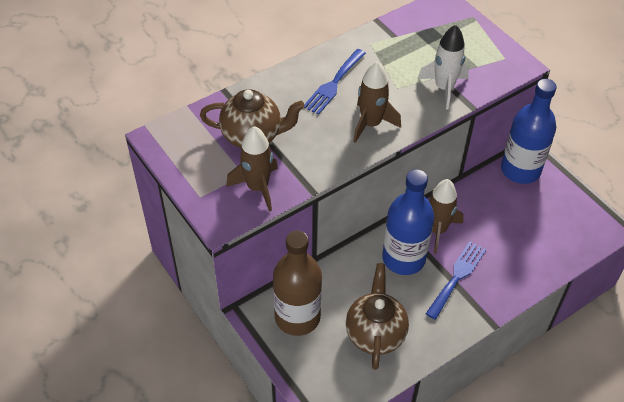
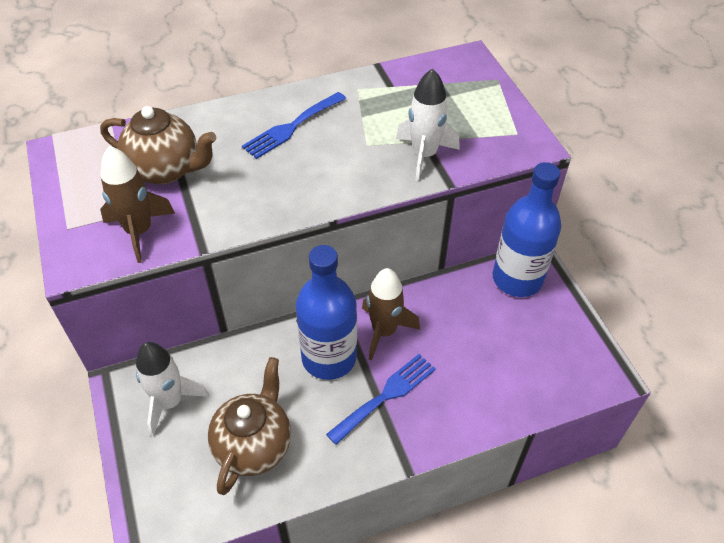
camera: 15 degrees right, 0 degrees up
brown bottle [273,230,322,336] -> white rocket [136,342,209,437]
brown rocket [353,62,401,143] -> none

